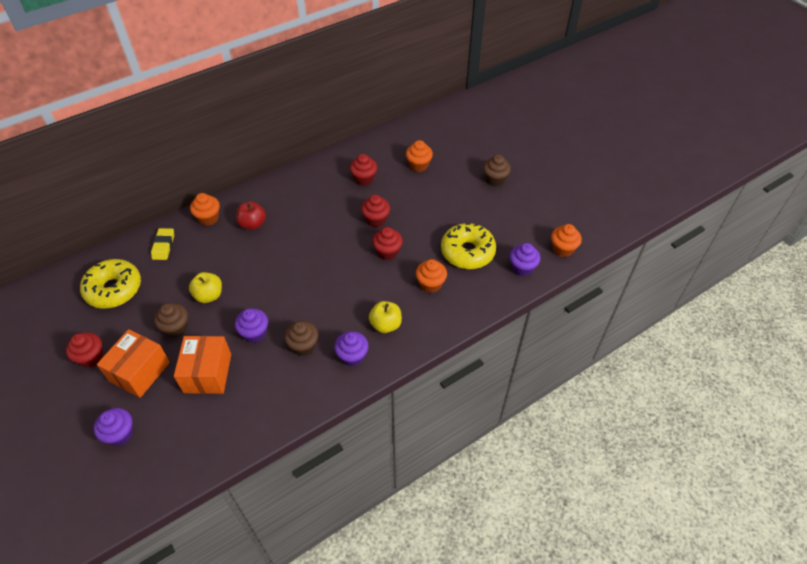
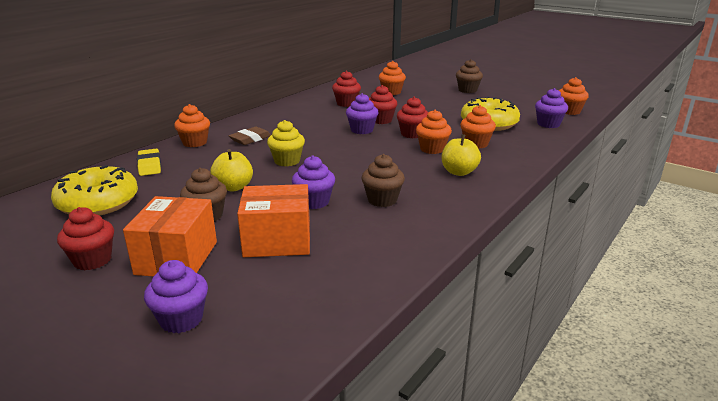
camera: 20 degrees left, 25 degrees down
orange box [174,336,231,394] -> orange box turned 75 degrees counterclockwise [237,184,310,257]
red apple [236,201,266,230] -> brown eraser [229,127,271,145]
purple cupcake [334,331,369,367] -> purple cupcake moved to [346,93,379,134]
none -> yellow cupcake [267,120,305,166]
none -> orange cupcake [416,110,452,154]

